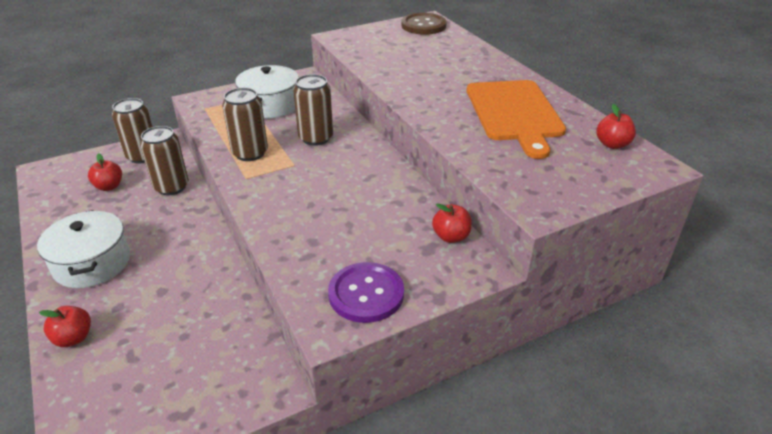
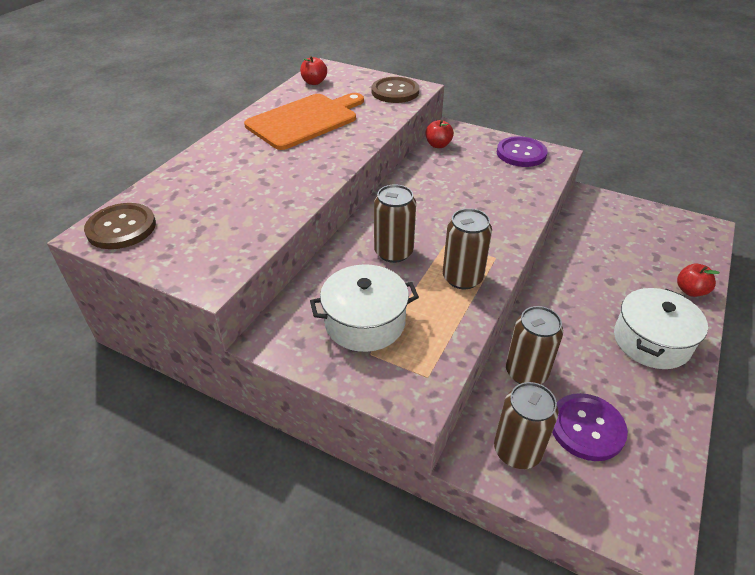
camera: 125 degrees left, 5 degrees up
red apple [88,153,122,191] -> purple button [552,393,628,461]
none -> brown button [372,77,419,103]

